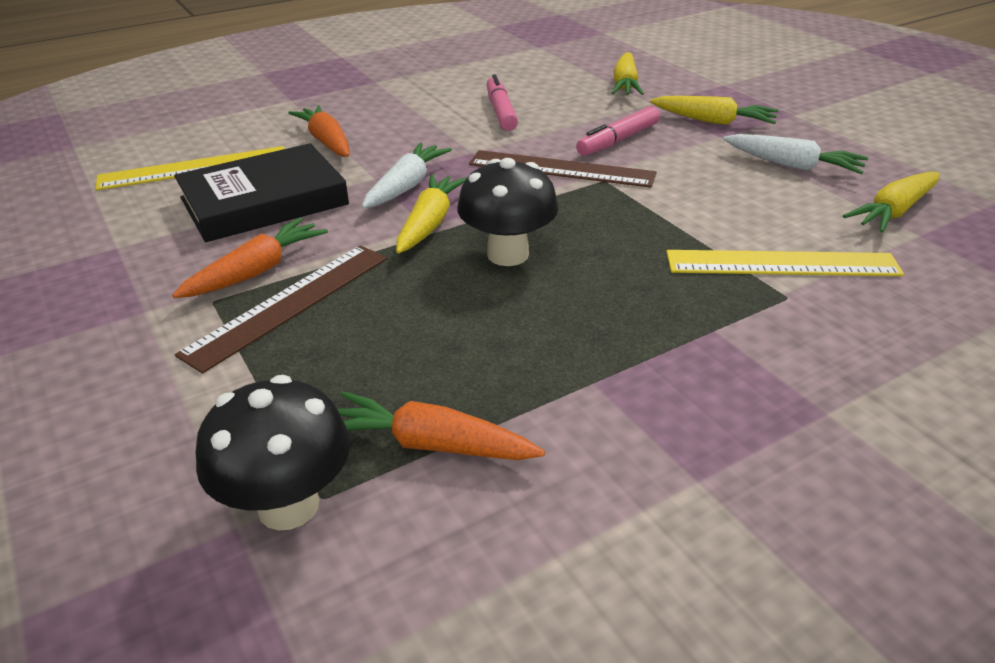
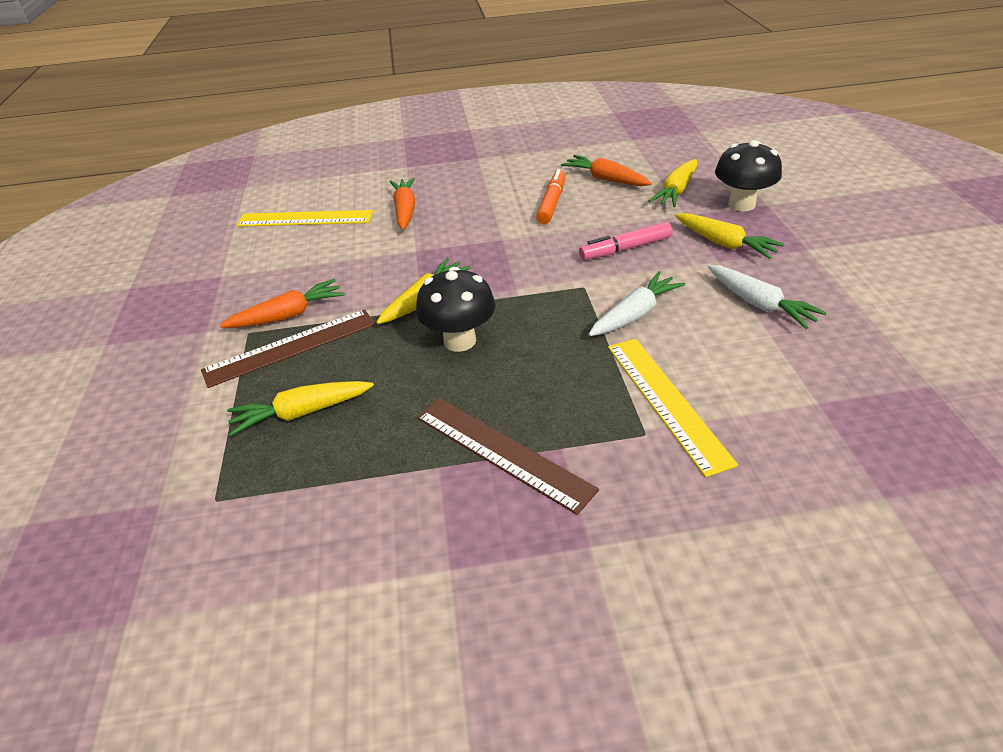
camera: 25 degrees right, 5 degrees up
black book [174,143,349,242] -> none
black mushroom [196,375,350,530] -> black mushroom moved to [715,140,782,211]
orange carrot [338,392,545,460] -> orange carrot moved to [561,155,652,186]
white carrot [362,143,452,208] -> white carrot moved to [588,271,685,336]
brown ruler [469,150,657,188] -> brown ruler moved to [417,398,599,515]
pink marker [487,74,518,131] -> orange marker [536,169,566,224]
yellow ruler [666,250,904,276] -> yellow ruler turned 45 degrees clockwise [608,339,738,477]
yellow carrot [843,171,940,233] -> yellow carrot moved to [227,381,374,436]

